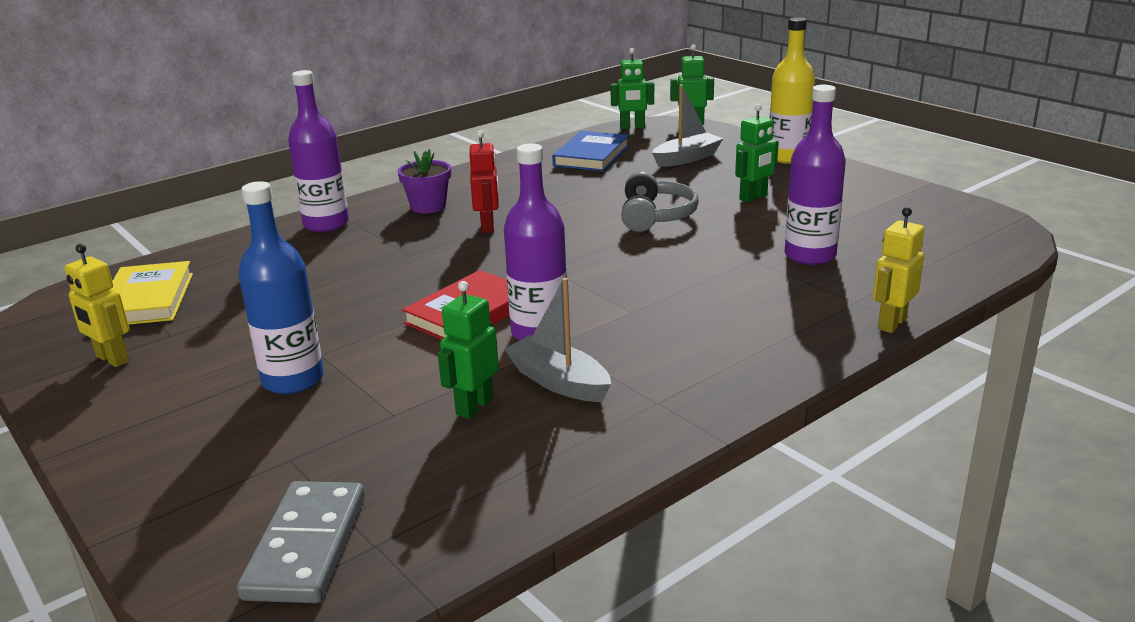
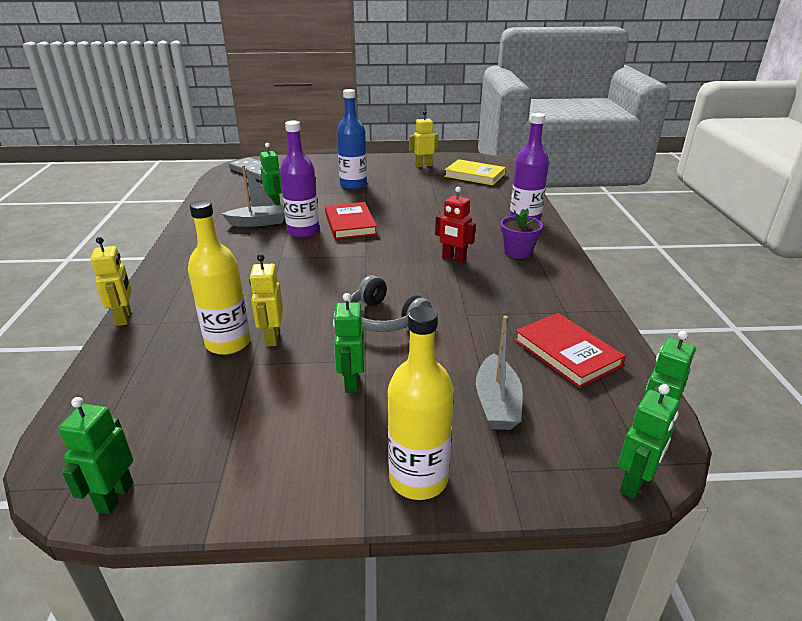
camera: 125 degrees right, 5 degrees up
blue book [552,131,629,171] -> red book [514,313,626,388]
purple bottle [785,85,846,265] -> yellow bottle [188,200,251,355]
none -> green robot [58,397,134,514]
none -> yellow robot [249,254,283,346]

